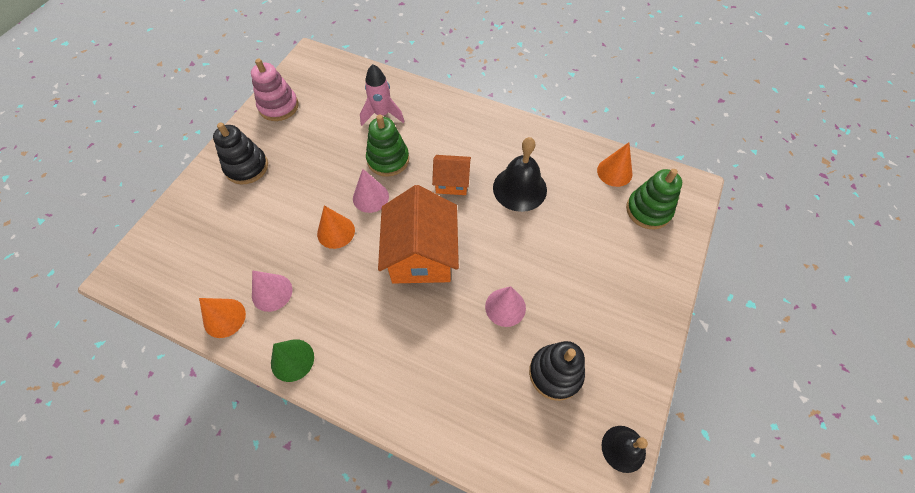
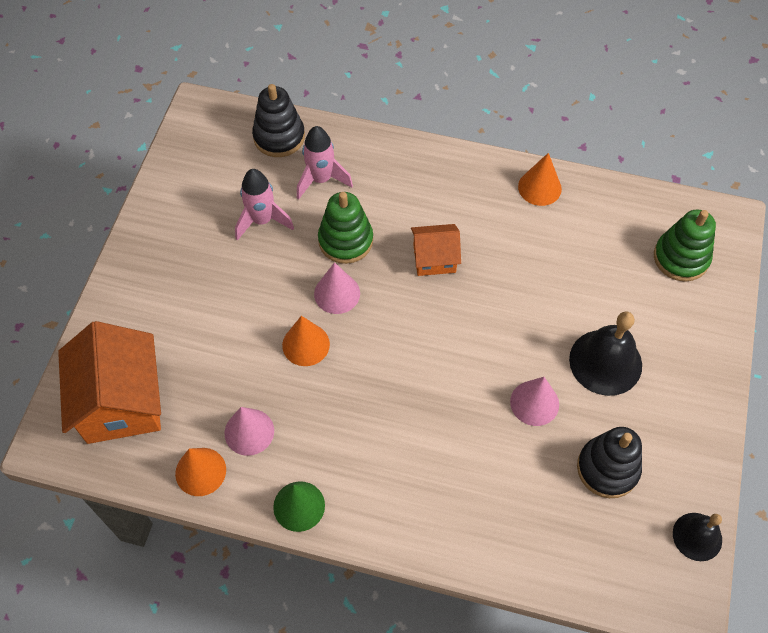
camera: 10 degrees left, 0 degrees up
black stacking toy [213,123,268,185] -> black stacking toy moved to [252,84,305,157]
pink stacking toy [251,59,299,121] -> none
orange house [378,185,459,284] -> orange house moved to [58,321,161,444]
black bell [493,137,547,212] -> black bell moved to [569,311,642,396]
orange cone [597,142,632,187] -> orange cone moved to [518,153,562,206]
none -> pink rocket [235,169,294,241]

